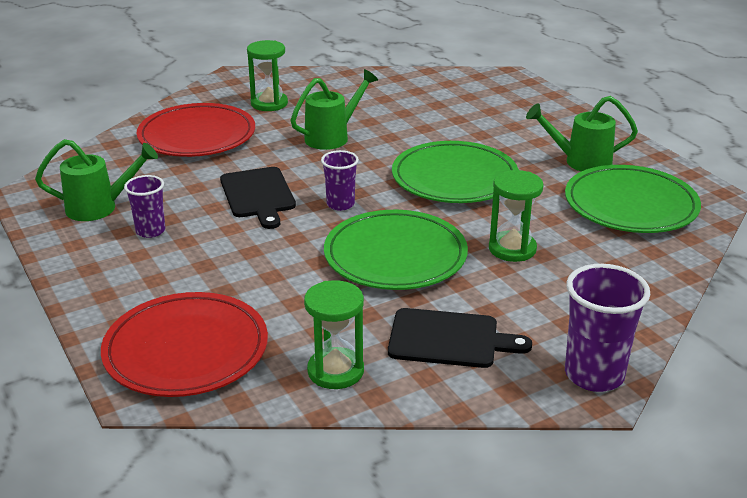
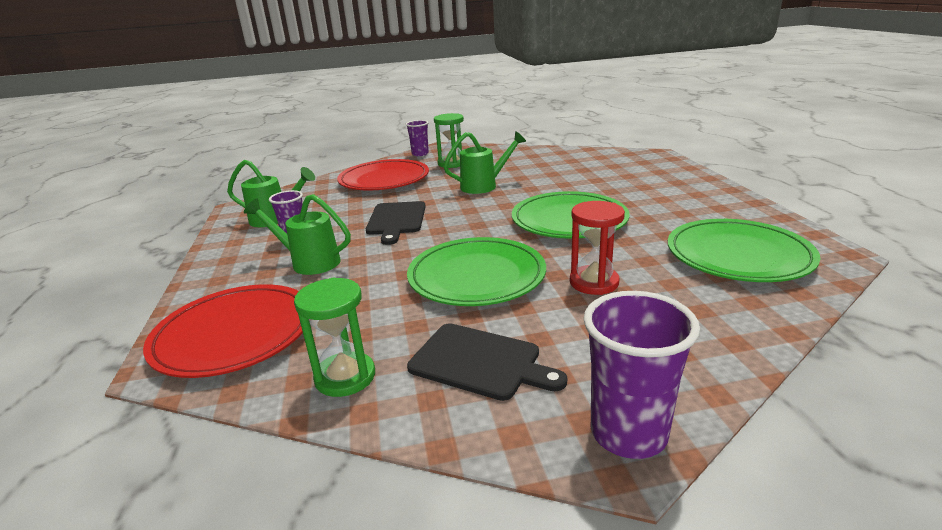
camera: 20 degrees right, 5 degrees down
purple cup [321,150,359,211] -> purple cup moved to [406,120,429,156]
green hourglass [489,170,544,262] -> red hourglass [570,201,625,295]
green watering can [526,96,638,171] -> green watering can moved to [244,194,351,275]

